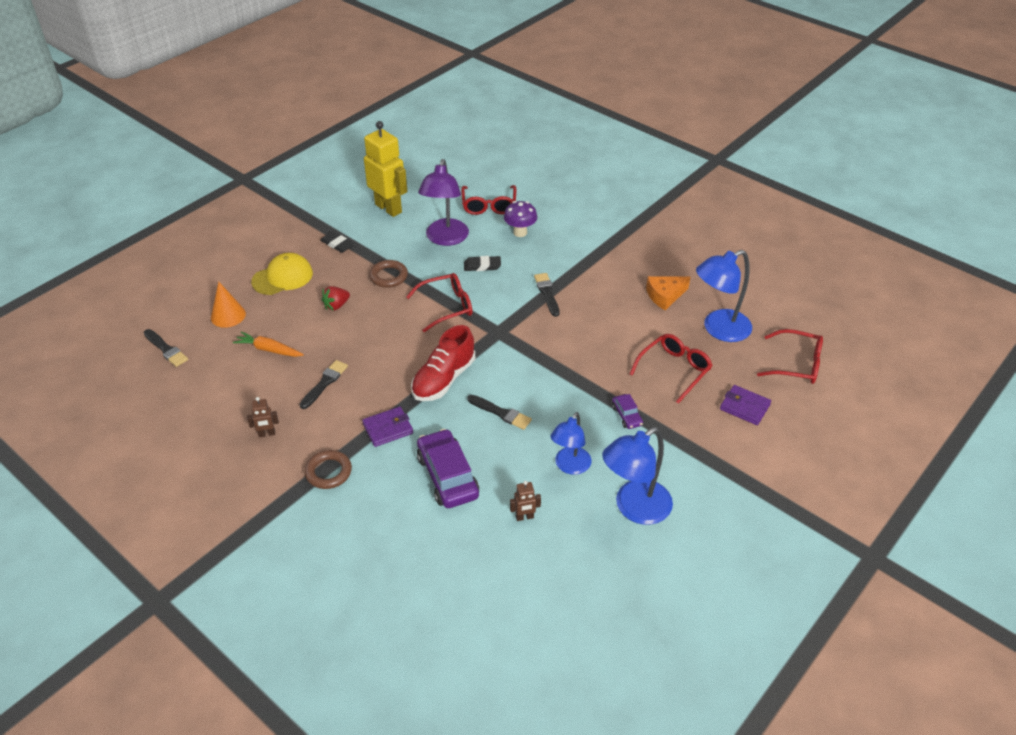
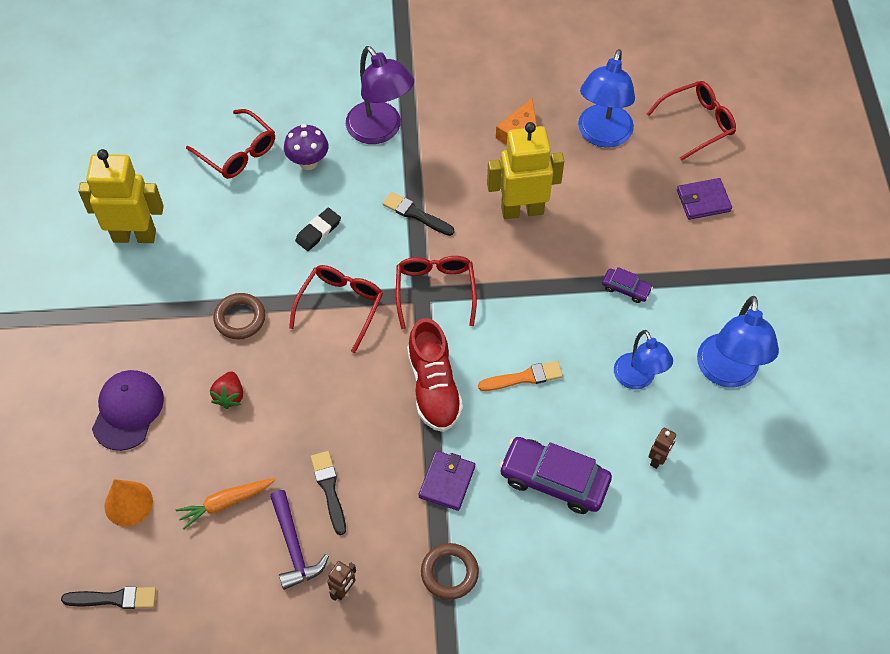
camera: 45 degrees left, 15 degrees up
yellow cap [251,253,313,295] -> purple cap [92,370,164,451]
black eraser [320,231,354,253] -> none
purple lamp [418,159,469,246] -> purple lamp moved to [346,46,414,144]
black brush [467,395,532,430] -> orange brush [478,361,563,391]
red glasses [630,334,713,404] -> red glasses moved to [396,256,477,329]
none -> purple hammer [270,490,329,590]
none -> yellow robot [487,122,564,219]

